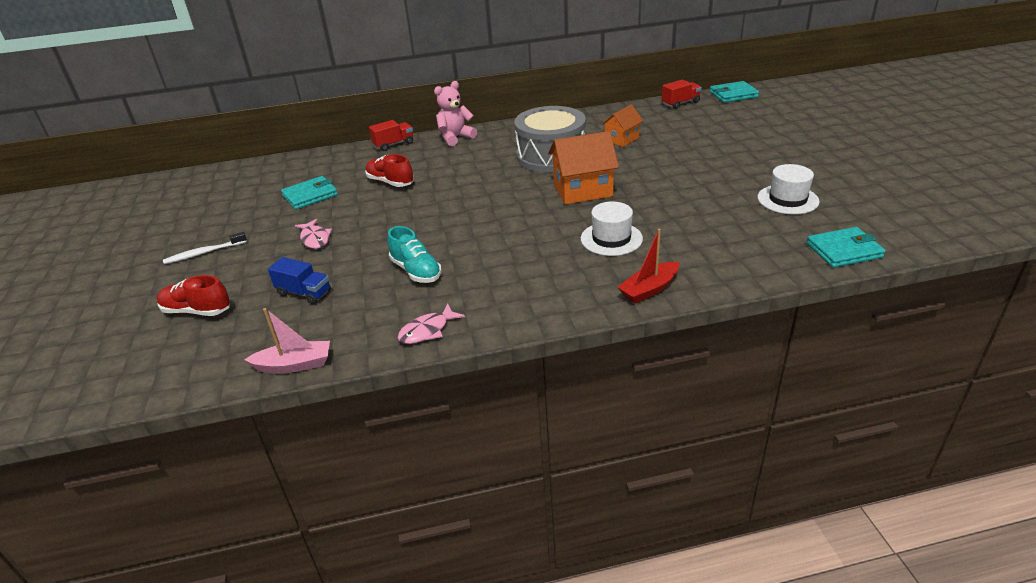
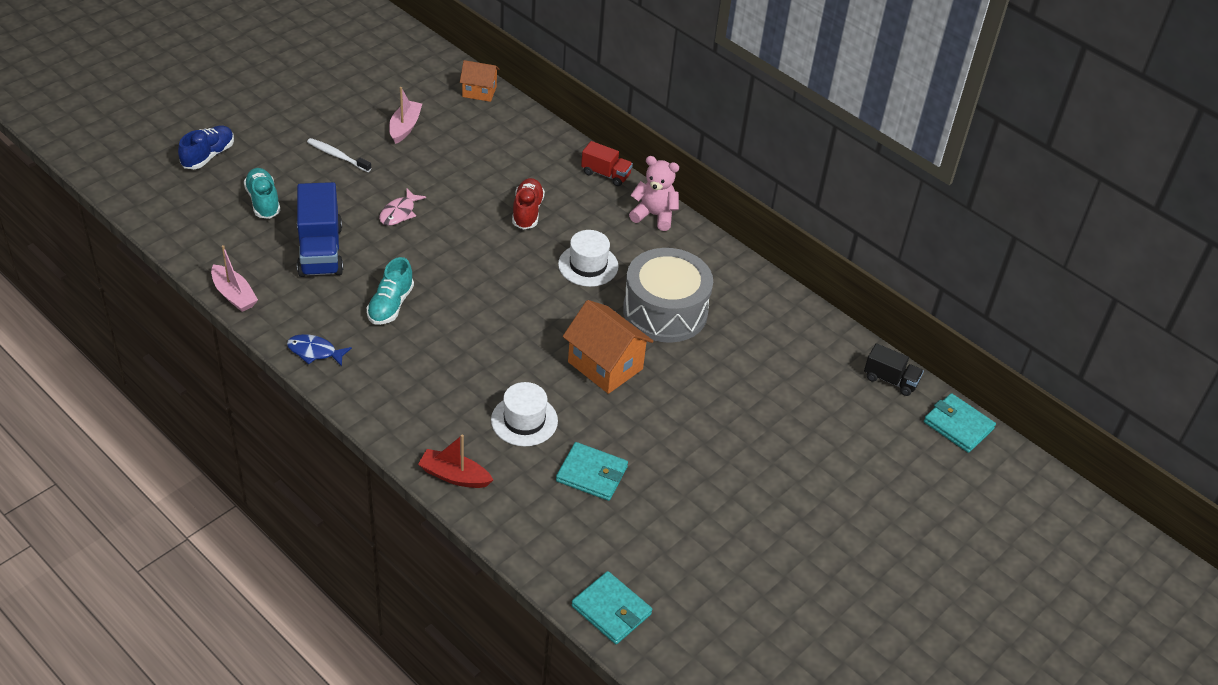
camera: 50 degrees right, 10 degrees up
red shoe [157,275,230,316] -> turquoise shoe [244,168,280,219]
blue truck [268,257,331,304] -> blue truck [297,182,343,277], size x1.77
turquoise wallet [281,176,338,210] -> turquoise wallet moved to [556,442,628,501]
pink fish [398,304,465,344] -> blue fish [287,334,352,367]
orange house [602,104,643,147] -> orange house moved to [460,60,500,102]
red truck [662,80,702,109] -> black truck [864,343,924,396]
white hat [757,164,820,215] -> white hat moved to [558,230,619,287]
none -> blue shoe [178,126,234,169]
none -> pink boat [389,87,422,144]

